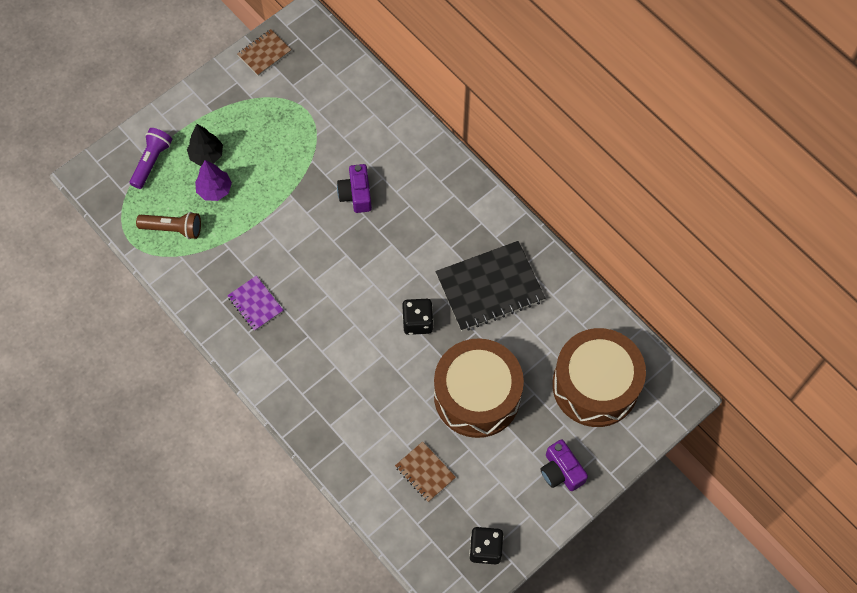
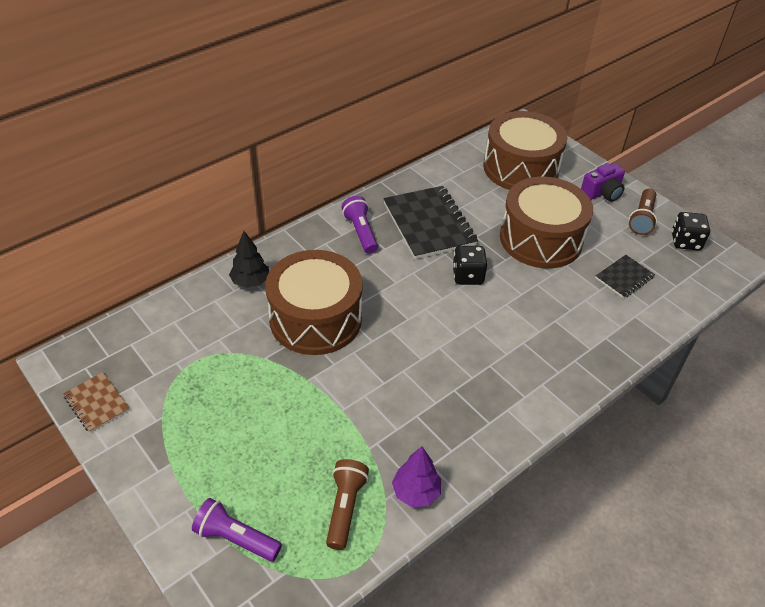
camera: 90 degrees left, 20 degrees down
black tree [187,124,223,166] -> black tree moved to [229,231,269,288]
purple tree [195,160,232,201] -> purple tree moved to [392,446,441,507]
purple notebook [227,276,283,331] -> none
purple camera [337,164,372,213] -> brown drum [265,250,363,355]
brown notebook [395,441,456,502] -> black notebook [595,255,655,298]
none -> purple flashlight [341,196,378,254]
none -> brown flashlight [629,188,657,235]

